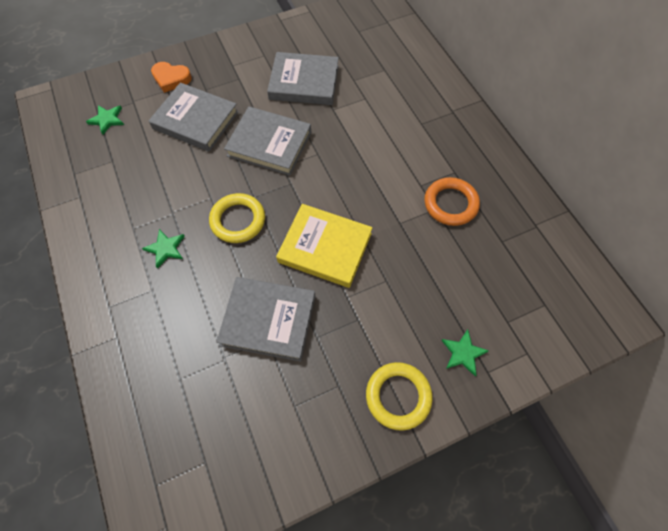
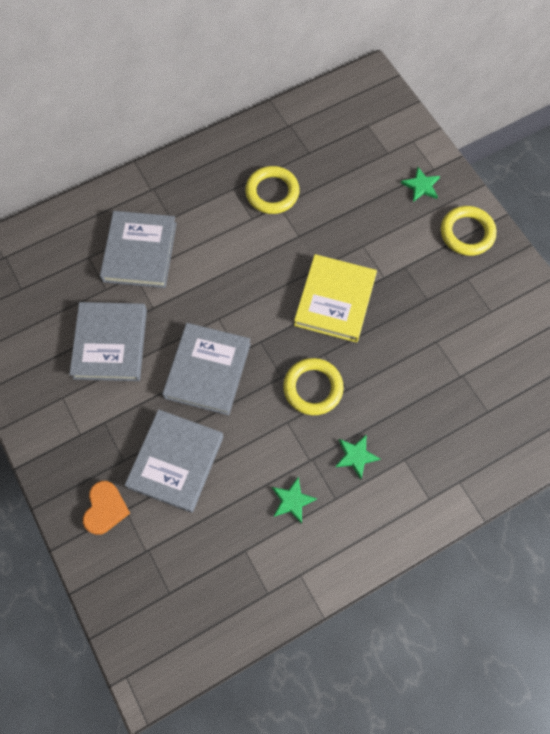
camera: 95 degrees left, 5 degrees up
green star [86,105,124,135] -> green star moved to [272,477,317,524]
grey book [216,277,316,362] -> grey book moved to [100,211,177,288]
orange ring [424,177,480,226] -> yellow ring [245,166,299,214]

